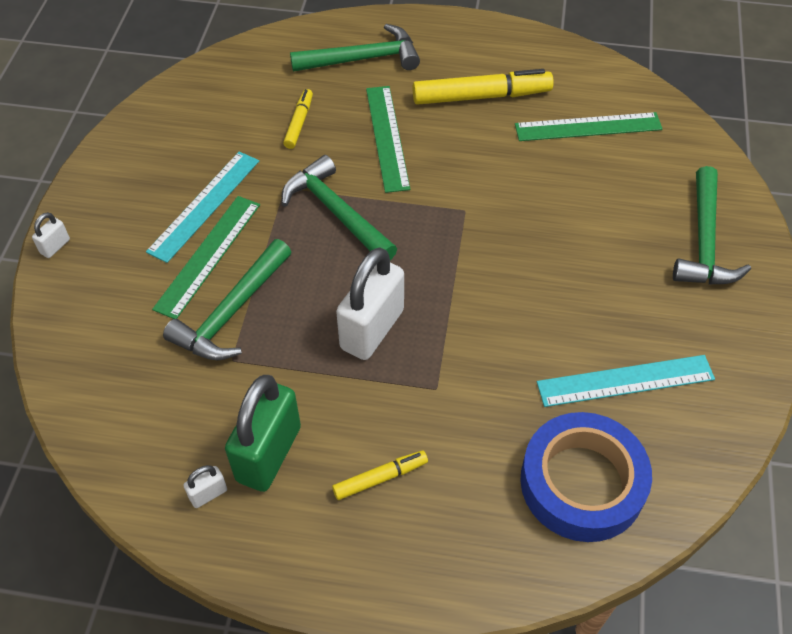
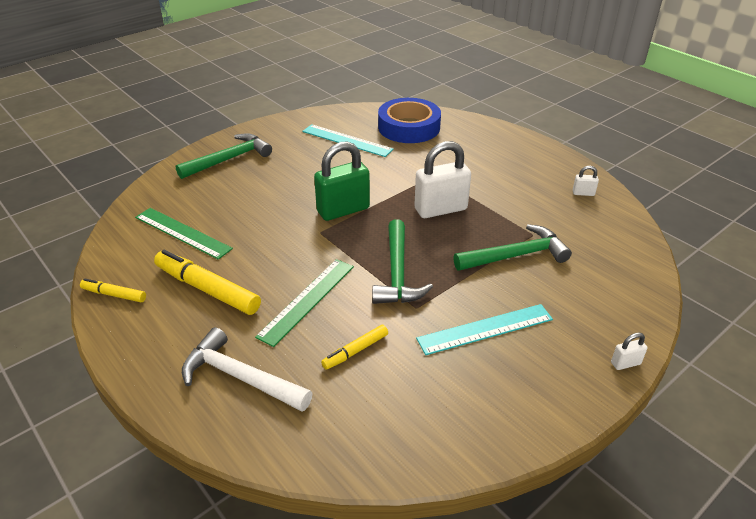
camera: 140 degrees left, 15 degrees down
green ruler [152,196,260,319] -> none
green padlock [225,375,301,492] -> green padlock moved to [314,141,370,221]
green hammer [290,24,420,72] -> white hammer [182,327,313,412]
yellow marker [332,450,428,500] -> yellow marker moved to [80,279,146,302]

